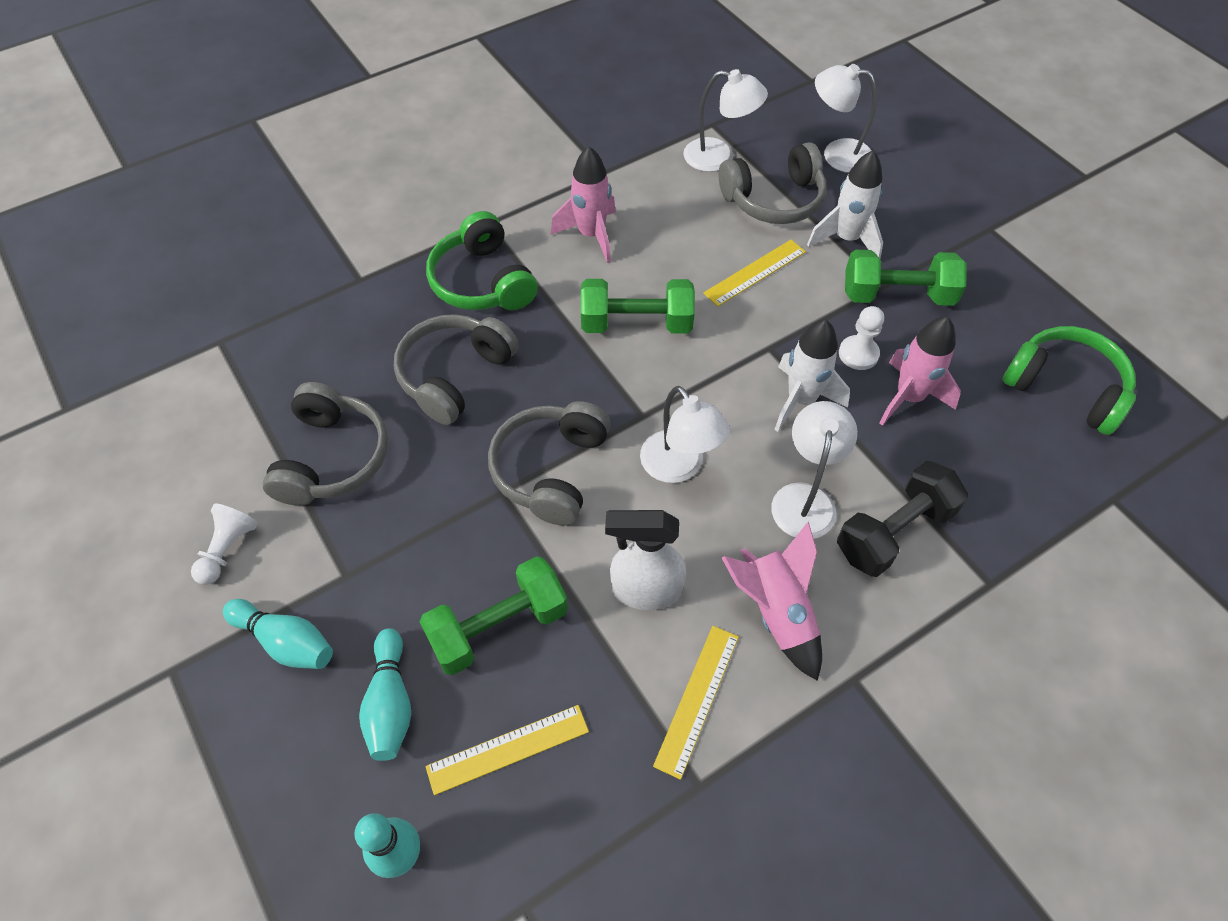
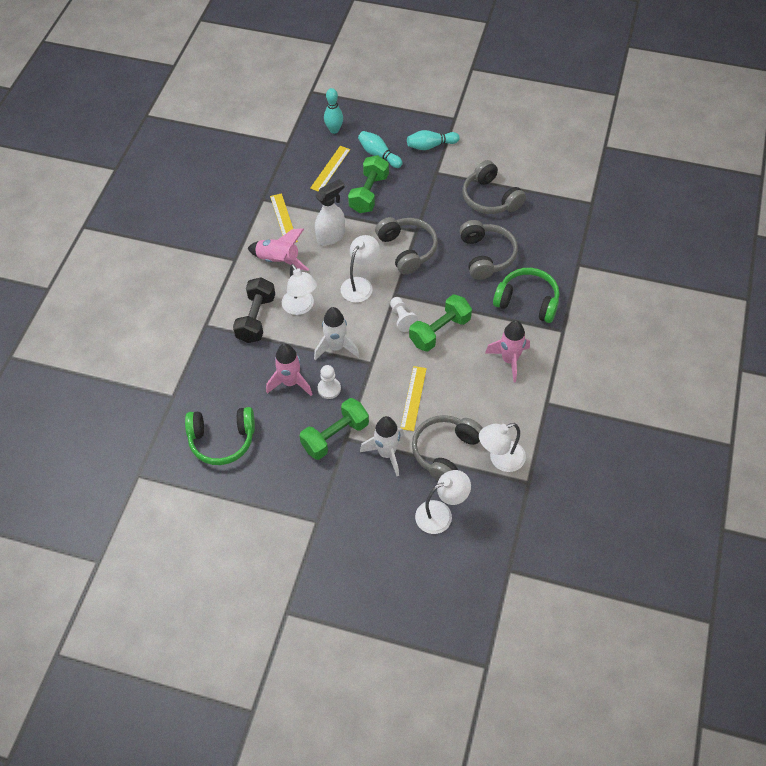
camera: 140 degrees right, 0 degrees up
white pawn [191,503,258,585] -> white pawn moved to [390,297,419,332]
white lamp [640,386,730,483] -> white lamp turned 105 degrees clockwise [341,235,380,303]

